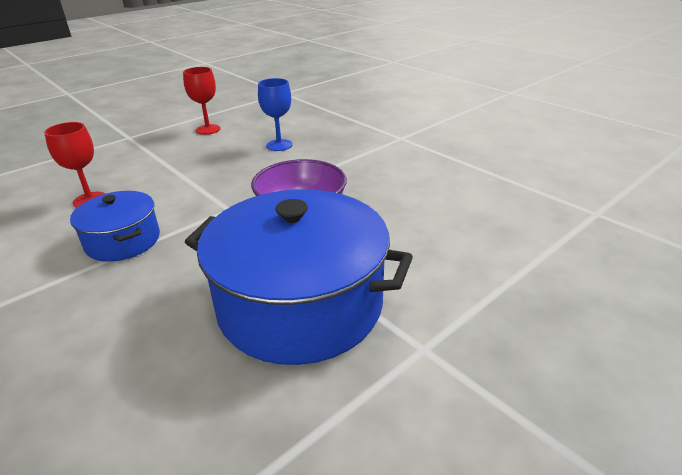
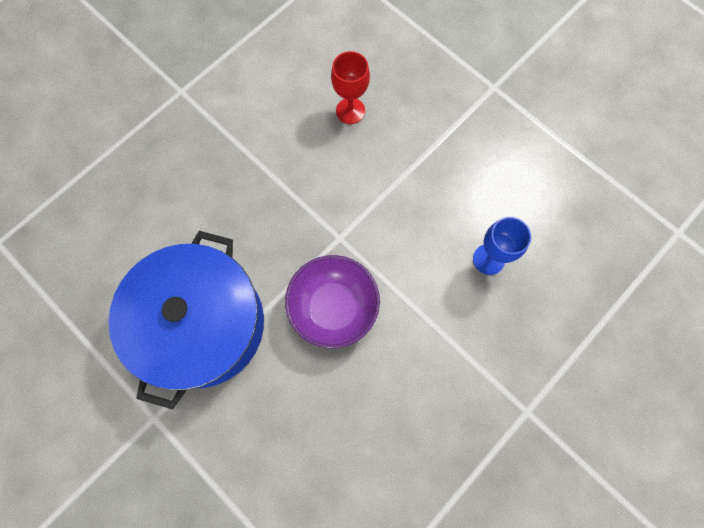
camera: 85 degrees right, 40 degrees up
blue pot [70,191,160,262] -> none
red goblet [183,67,221,135] -> none

